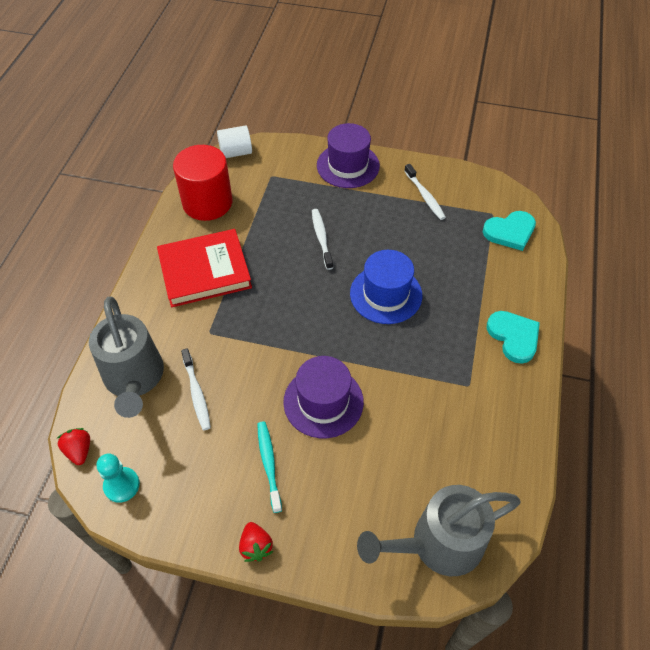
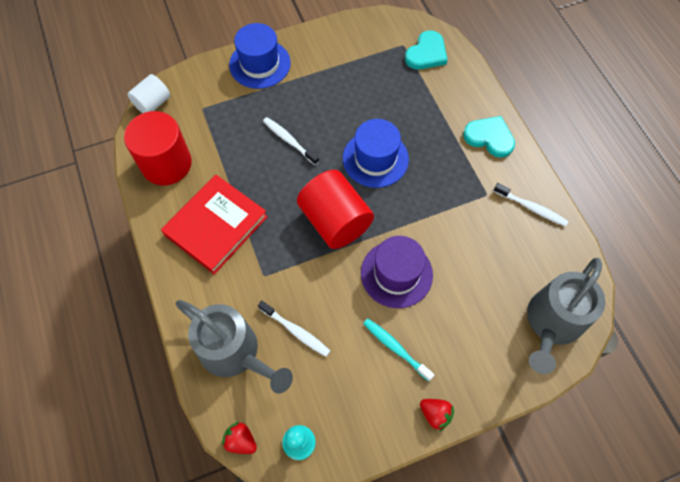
camera: 35 degrees left, 10 degrees up
purple hat [317,123,380,188] -> blue hat [229,23,291,89]
white toothbrush [404,164,446,220] -> white toothbrush moved to [493,183,568,227]
none -> red cylinder [297,170,374,249]

